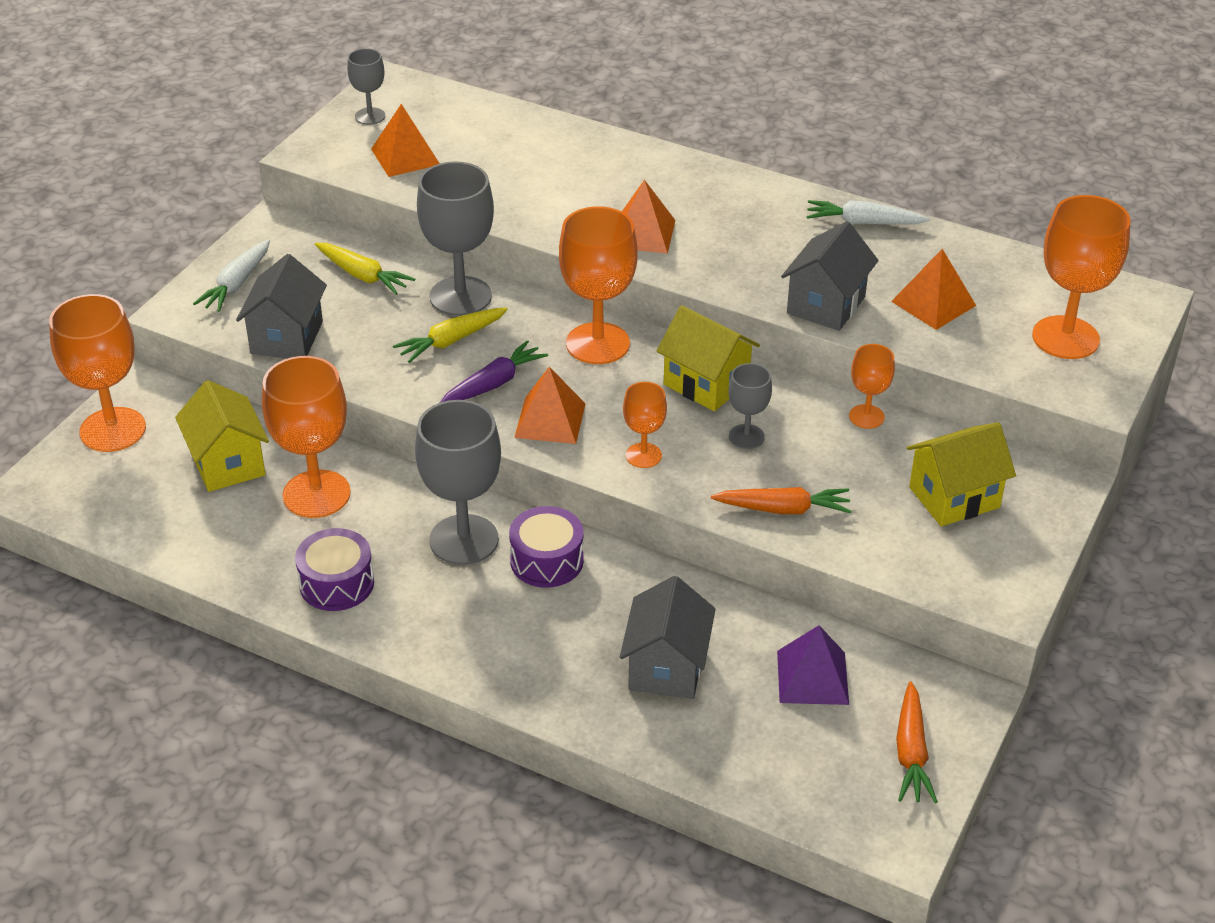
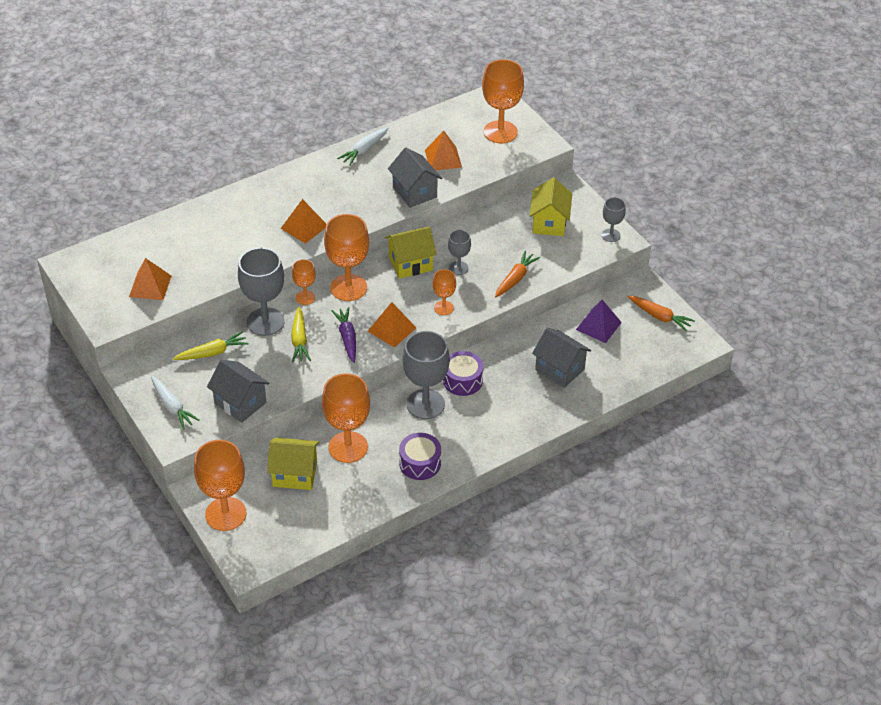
camera: 60 degrees left, 5 degrees up
grey goblet [347,48,385,125] -> grey goblet moved to [602,198,626,242]
orange goblet [849,344,895,429] -> orange goblet moved to [292,259,316,305]

